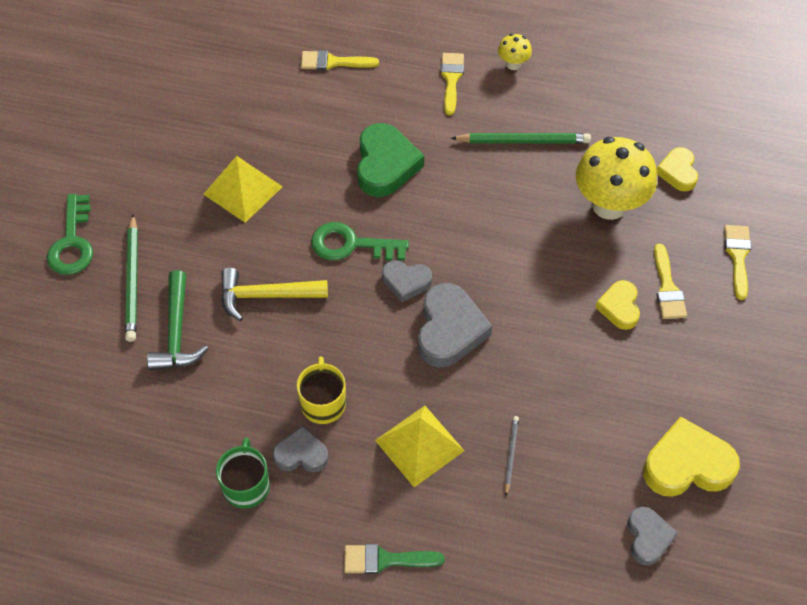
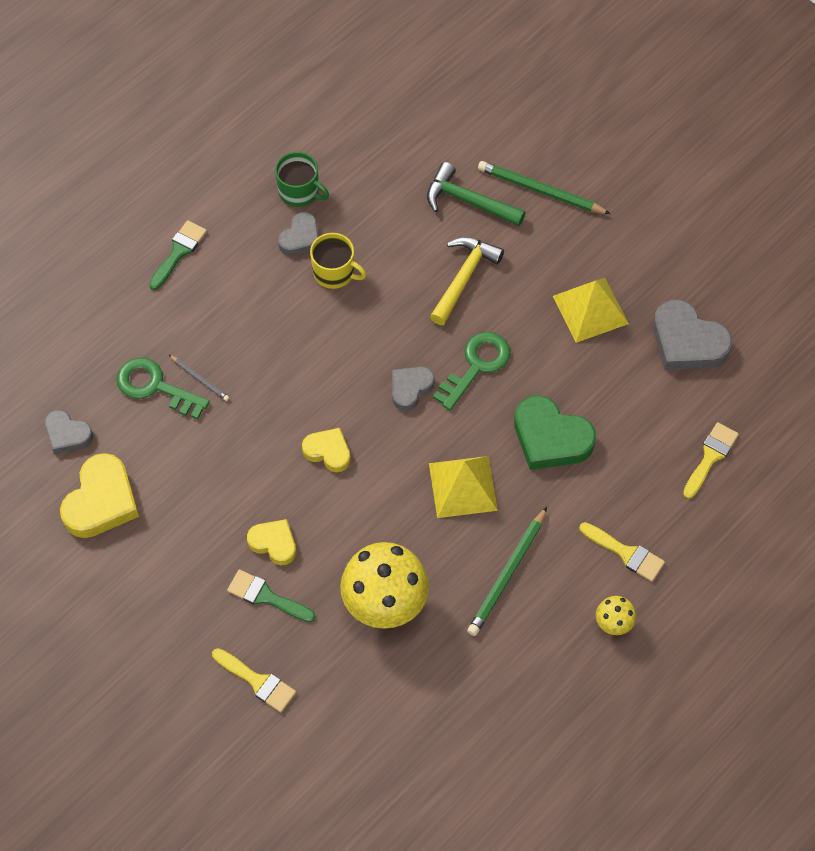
camera: 120 degrees right, 5 degrees up
green key [47,194,93,275] -> green key moved to [117,357,210,419]
yellow pyramid [375,406,464,487] -> yellow pyramid moved to [429,456,498,518]
grey heart [418,283,492,367] -> grey heart moved to [653,300,732,370]
yellow brush [654,244,687,319] -> green brush [227,569,316,622]
yellow heart [656,147,698,192] -> yellow heart moved to [302,428,351,472]

